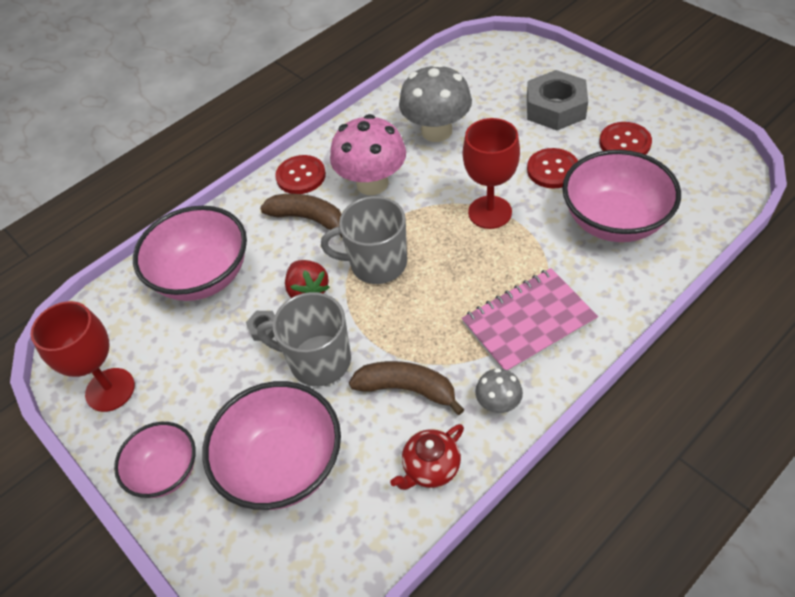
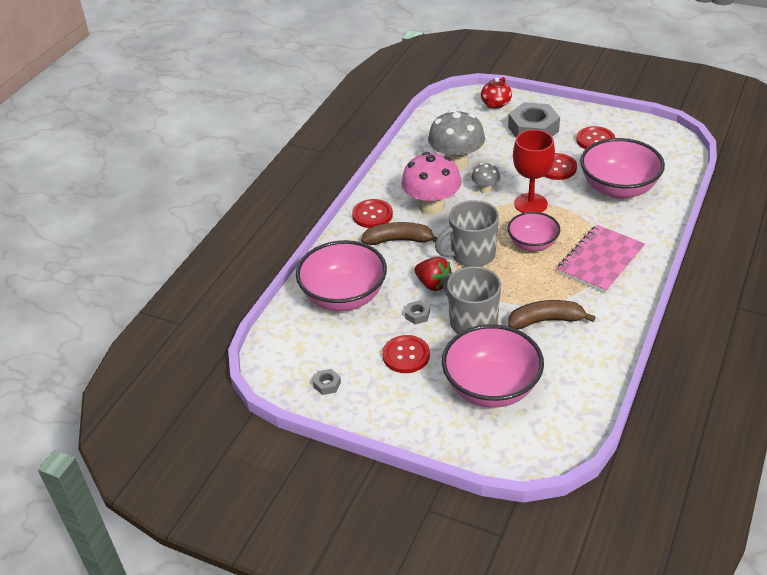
camera: 25 degrees left, 10 degrees down
red goblet [31,301,135,412] -> grey nut [313,369,341,395]
pink bowl [114,422,196,498] -> pink bowl moved to [508,212,560,251]
grey mug [257,292,351,386] -> grey mug turned 60 degrees clockwise [442,266,501,334]
red teapot [390,424,464,490] -> red teapot moved to [481,77,512,109]
grey mushroom [475,368,523,413] -> grey mushroom moved to [472,163,500,193]
none -> red button [382,335,430,373]

